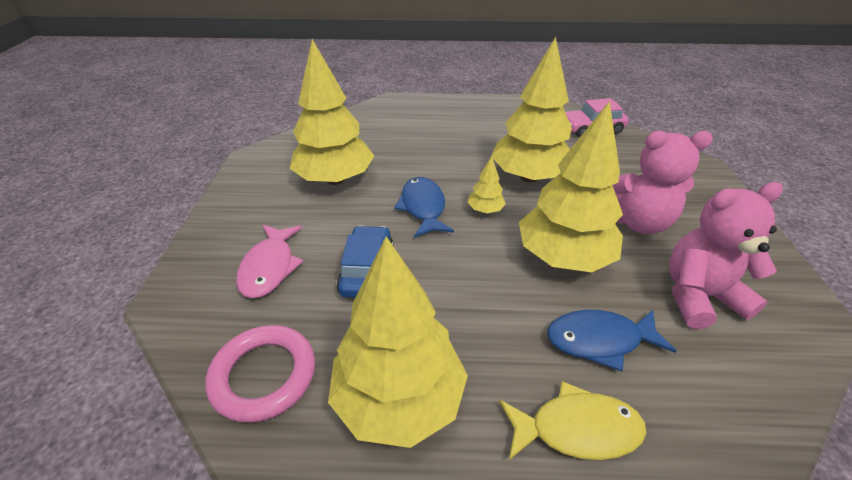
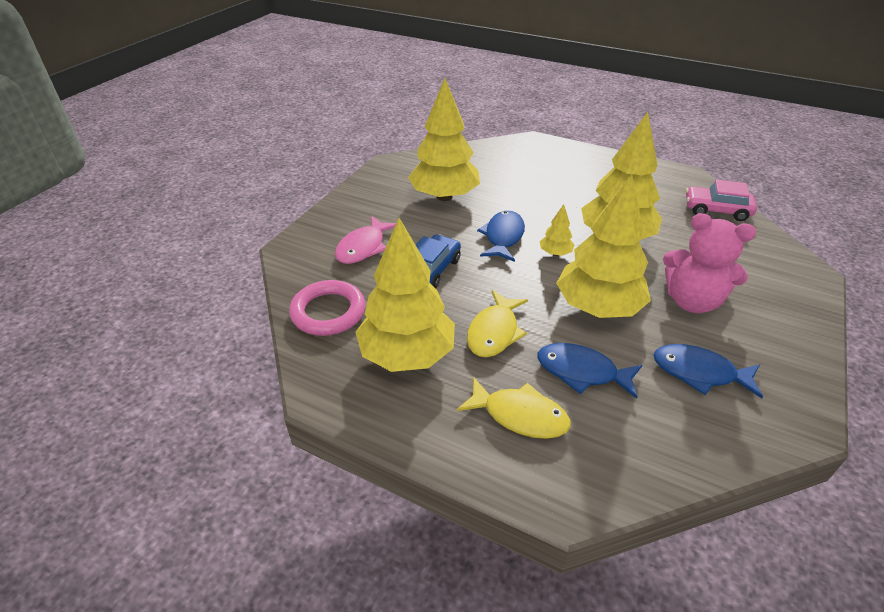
camera: 25 degrees right, 0 degrees up
pink teddy bear [669,182,783,329] -> blue fish [653,344,763,399]
none -> yellow fish [467,290,528,357]

